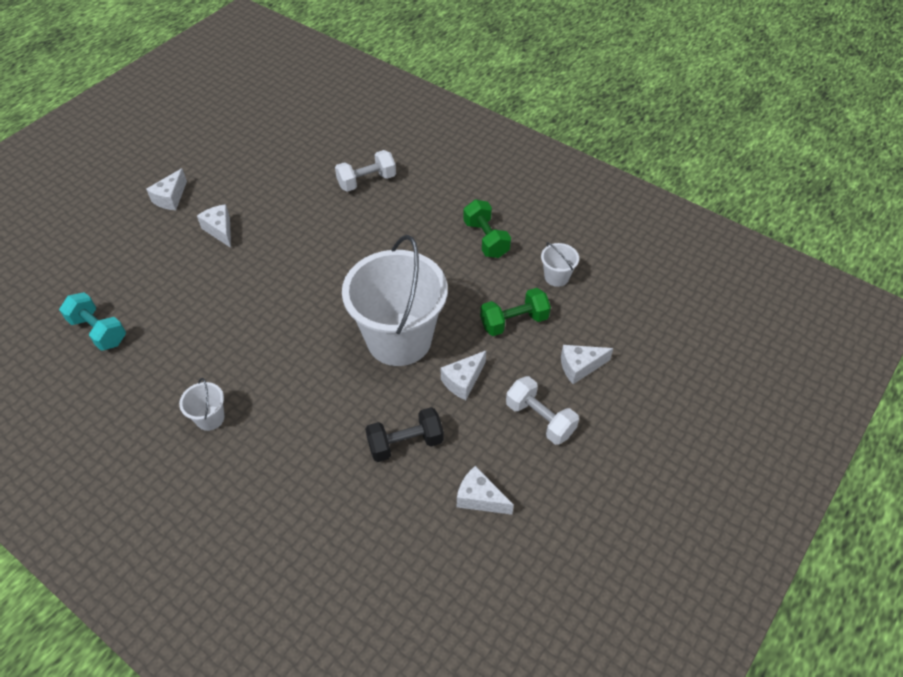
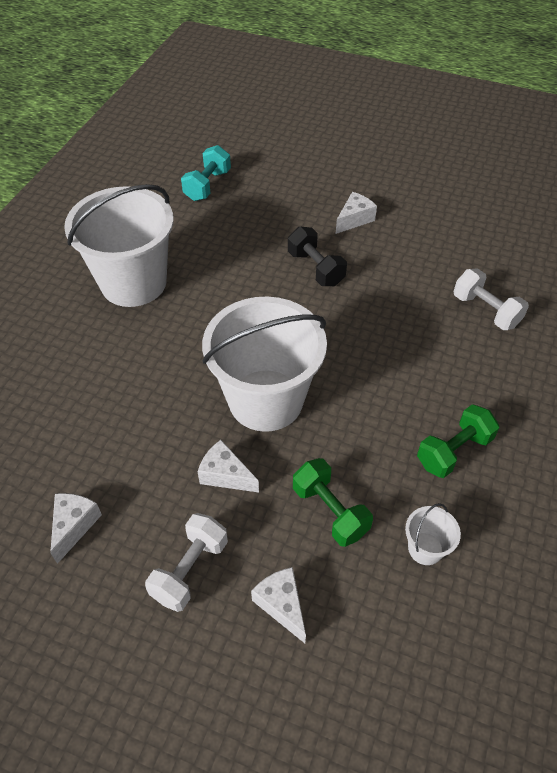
camera: 75 degrees right, 0 degrees up
white cheese [146,168,187,210] -> none
white bucket [179,378,225,431] -> white bucket [64,184,174,307], size x2.48
black dumbbell [365,407,444,462] -> black dumbbell moved to [288,226,347,286]

